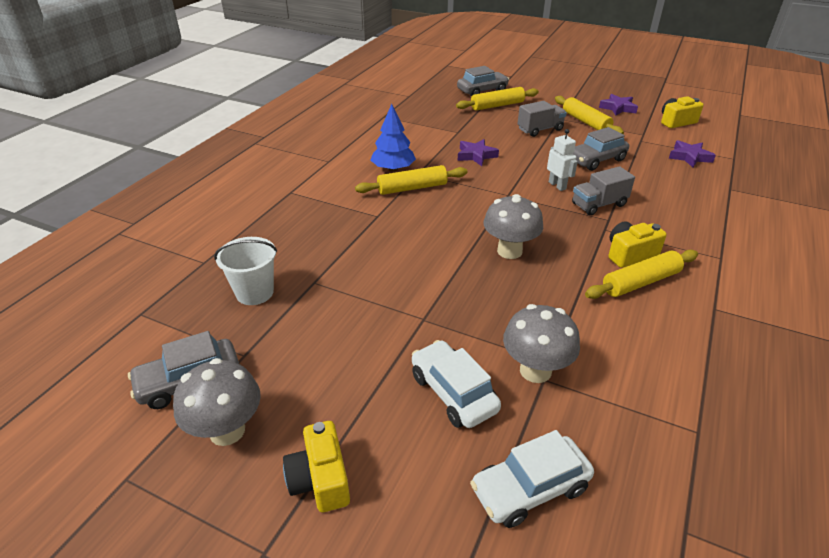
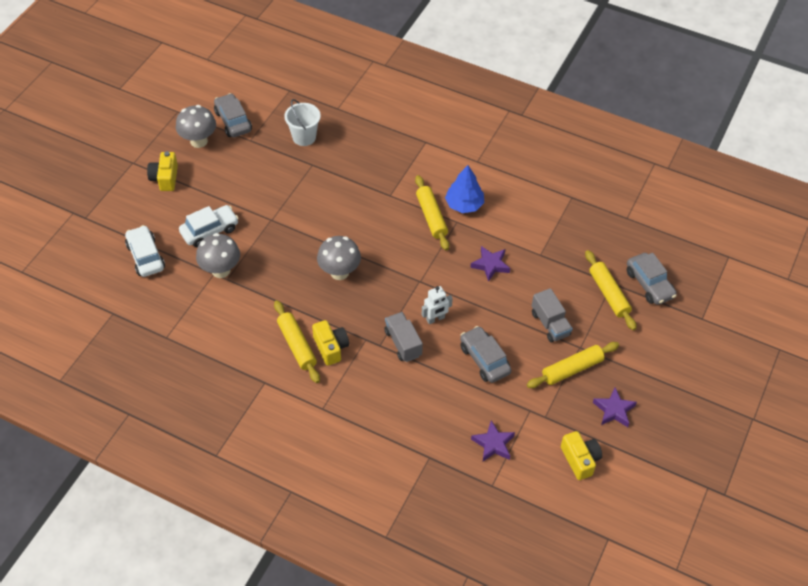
camera: 90 degrees right, 15 degrees up
yellow camera [283,421,350,512] -> yellow camera turned 75 degrees counterclockwise [147,151,178,191]

